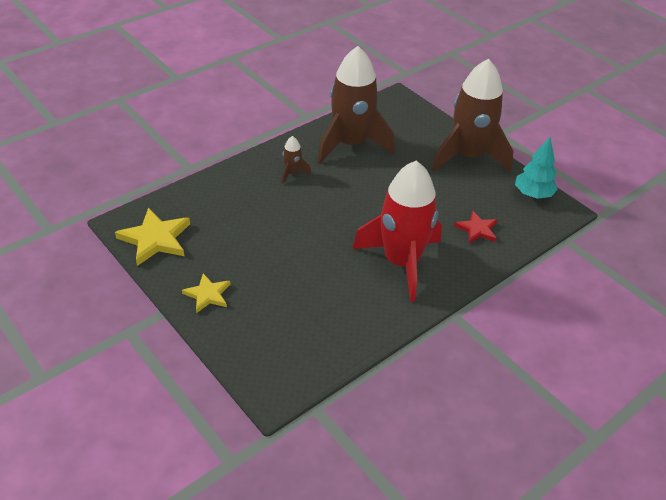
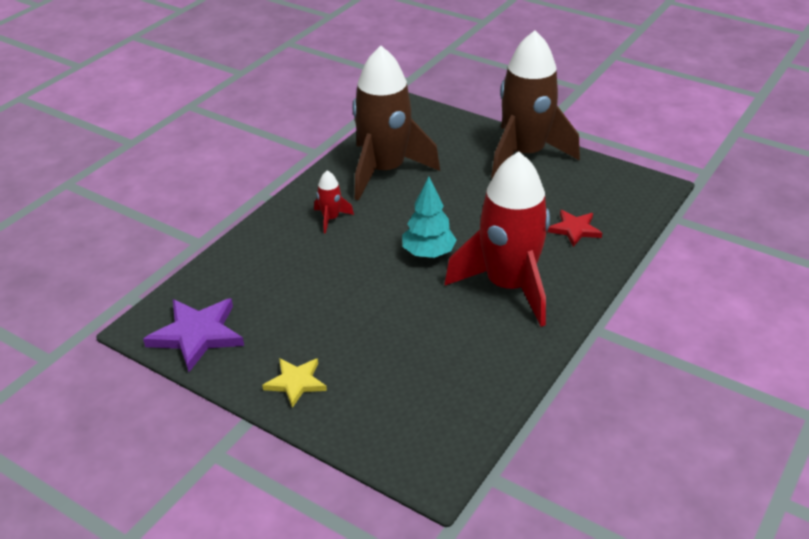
camera: 15 degrees left, 5 degrees down
yellow star [115,208,190,266] -> purple star [143,298,244,372]
brown rocket [282,136,311,184] -> red rocket [314,171,354,233]
turquoise tree [515,137,558,199] -> turquoise tree moved to [402,177,457,258]

